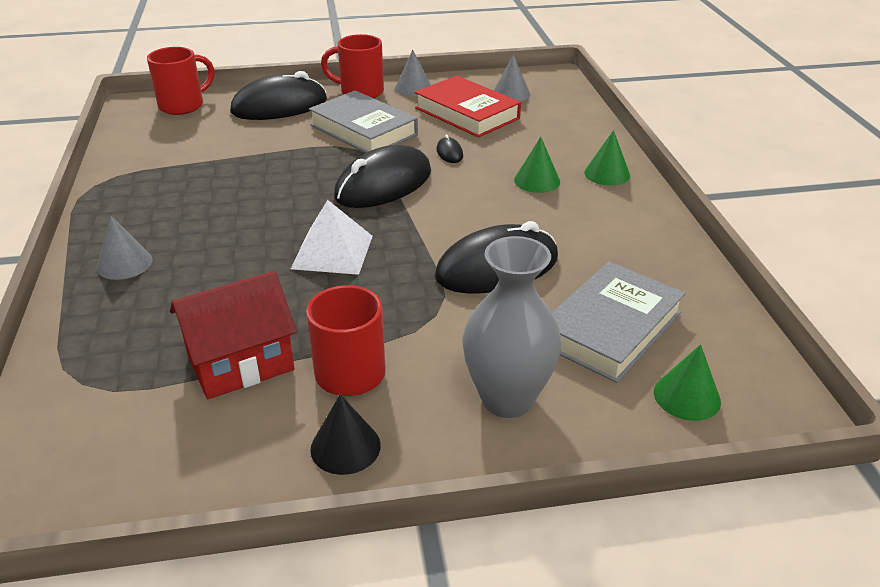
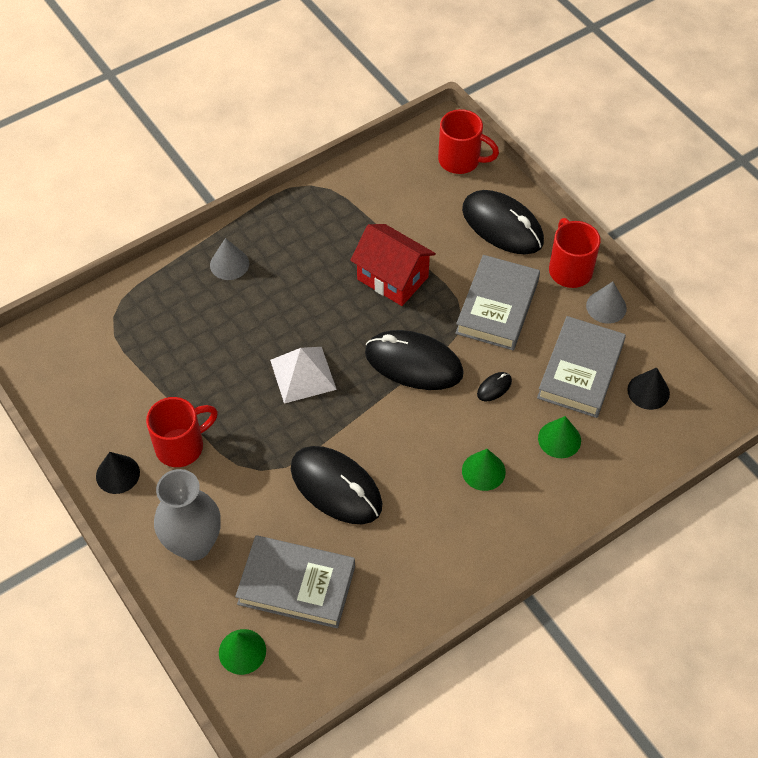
camera: 65 degrees right, 20 degrees up
red house [170,271,297,399] -> red house moved to [350,224,436,306]
red book [415,76,521,138] -> grey book [537,316,626,418]
grey cone [494,55,530,101] -> black cone [627,367,670,410]
green cone [584,130,630,186] -> green cone moved to [538,416,581,458]

